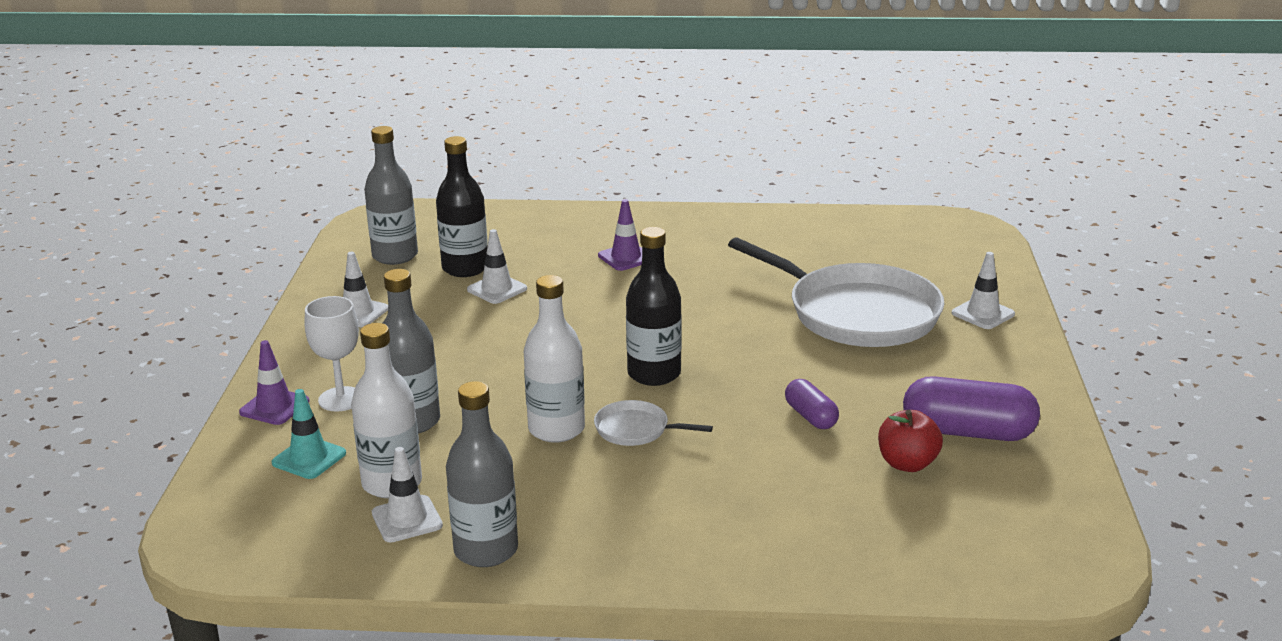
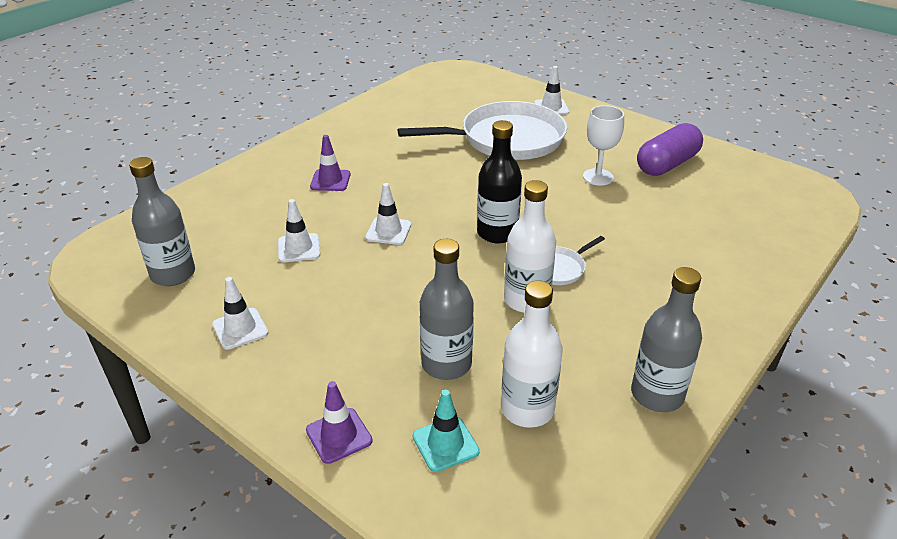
camera: 55 degrees left, 10 degrees up
white goblet [305,296,359,412] -> white goblet moved to [583,105,624,186]
white traffic cone [372,447,443,543] -> white traffic cone moved to [365,183,411,245]
black bottle [436,136,488,277] -> none
purple capsule [785,379,839,429] -> none
red apple [878,410,943,472] -> none

